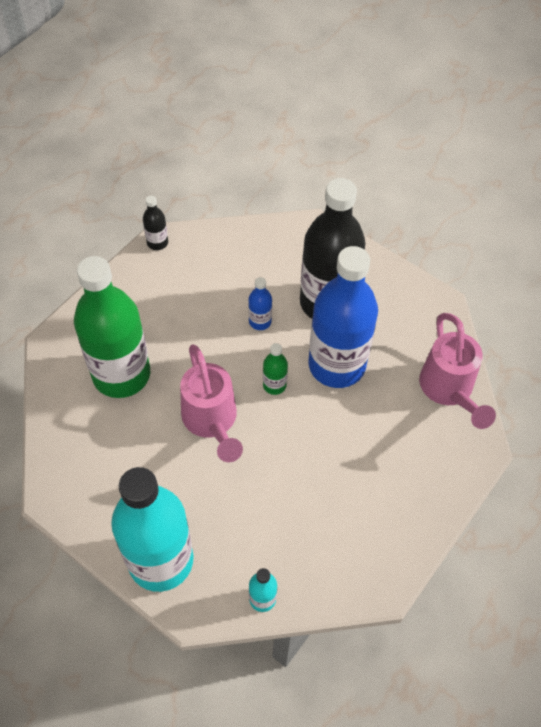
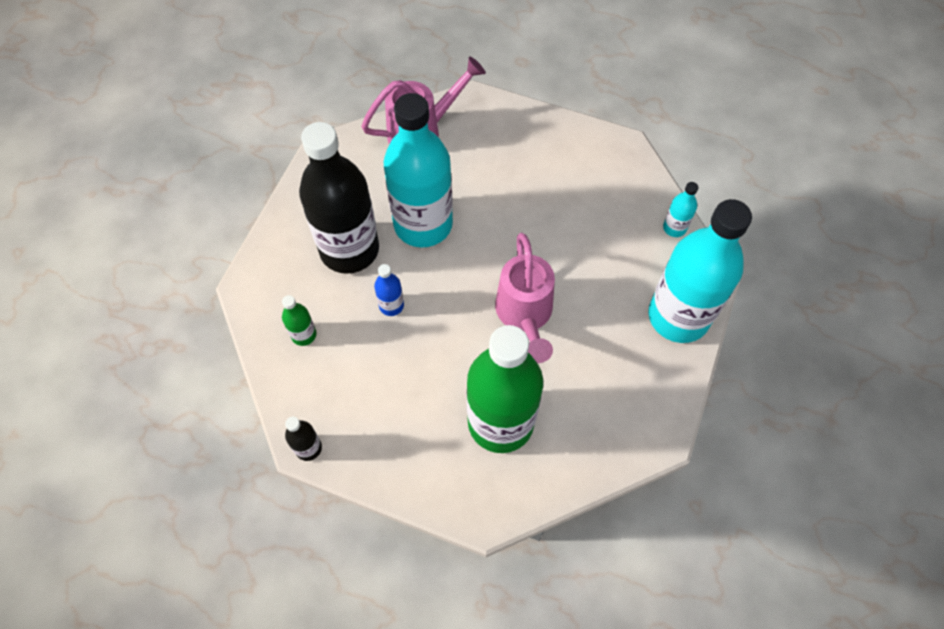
camera: 105 degrees left, 5 degrees up
pink watering can [180,344,243,462] -> pink watering can turned 120 degrees clockwise [495,233,555,363]
green bottle [263,343,288,395] -> green bottle moved to [282,295,316,346]
blue bottle [308,246,378,388] -> turquoise bottle [384,93,453,248]

